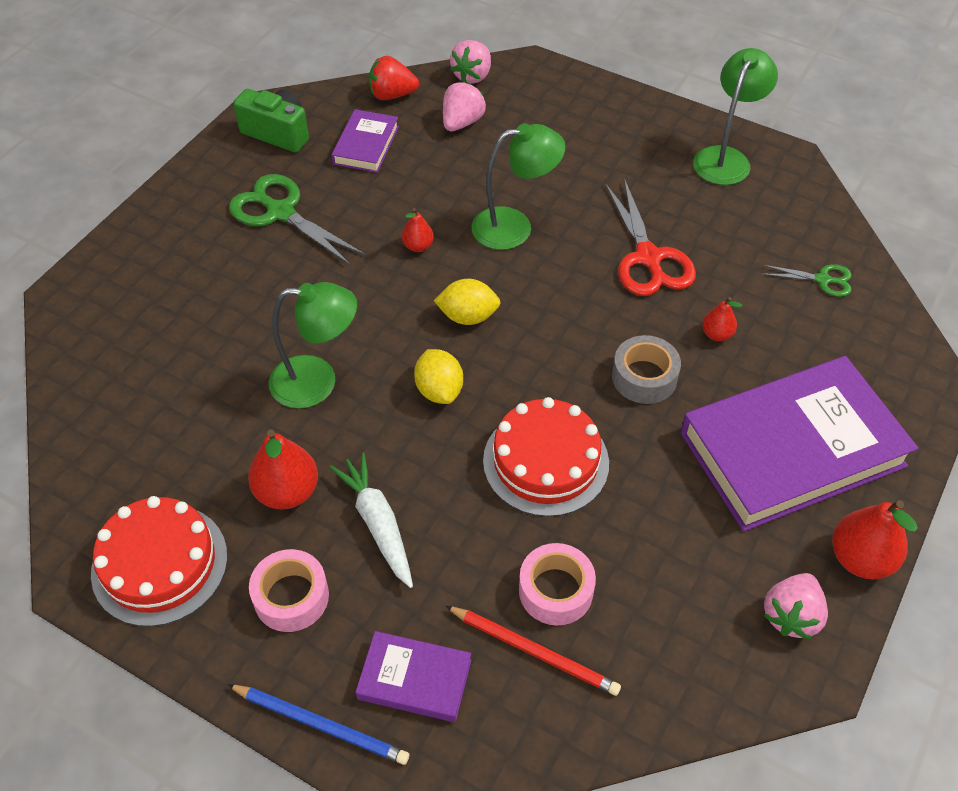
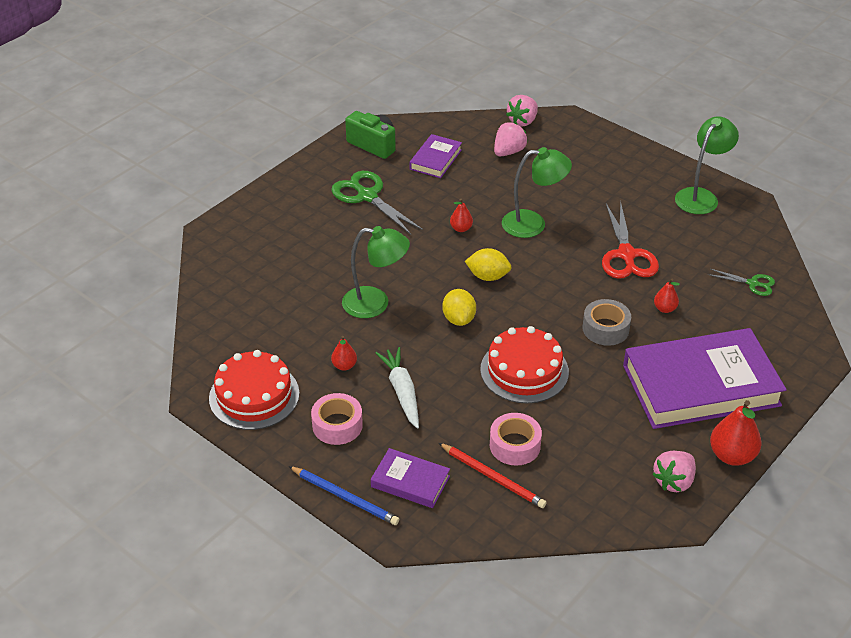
camera: 10 degrees right, 10 degrees down
red pear [248,429,318,509] -> red pear [331,336,357,371], size x0.55
red strawberry [369,56,419,100] -> none

